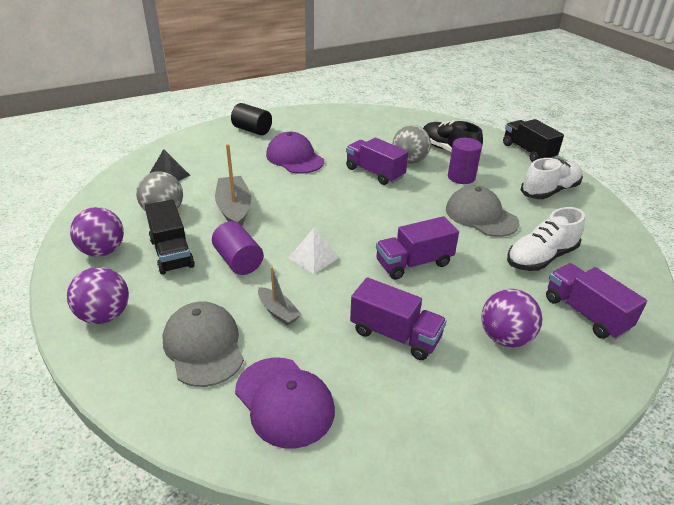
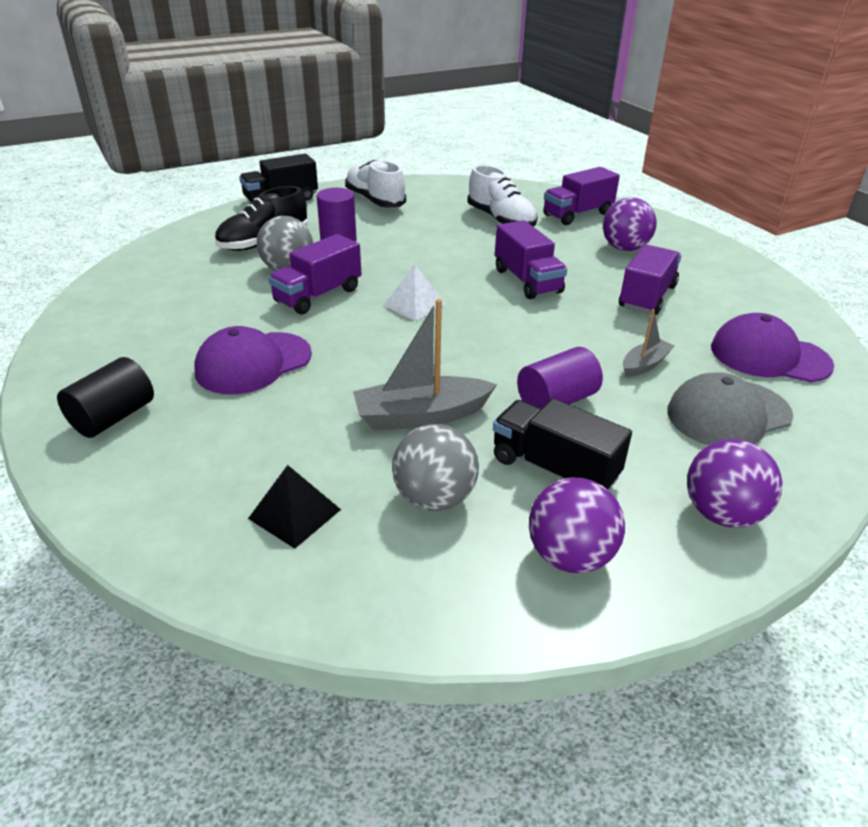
camera: 90 degrees left, 0 degrees up
black truck [145,200,195,275] -> black truck turned 120 degrees counterclockwise [493,398,632,490]
purple cap [235,357,335,449] -> purple cap turned 120 degrees counterclockwise [711,313,834,382]
white pyramid [288,228,340,274] -> white pyramid moved to [383,264,446,321]
grey cap [446,185,520,237] -> none

